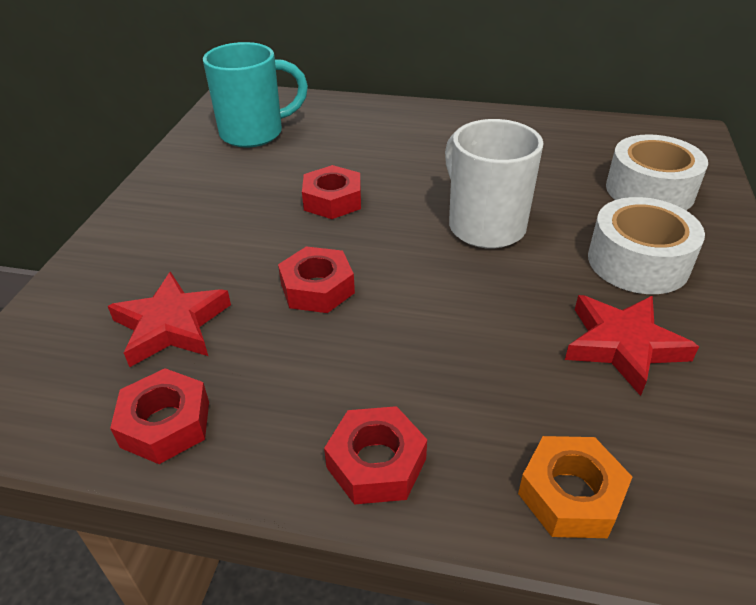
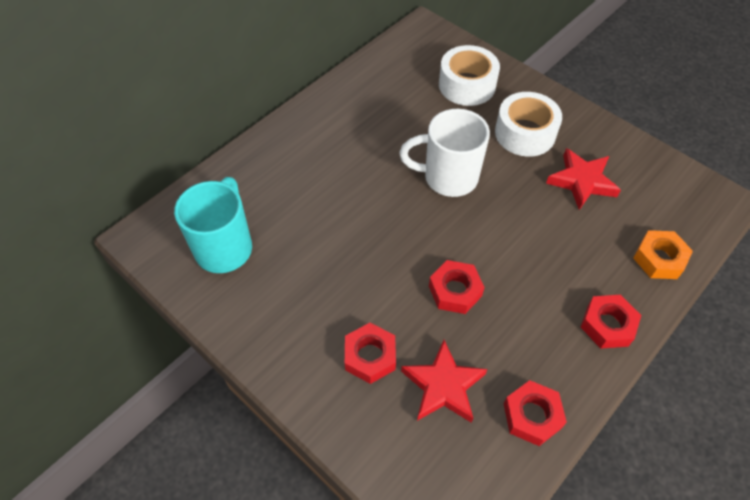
camera: 60 degrees left, 15 degrees up
red nut [302,165,361,219] -> red nut moved to [345,323,396,384]

